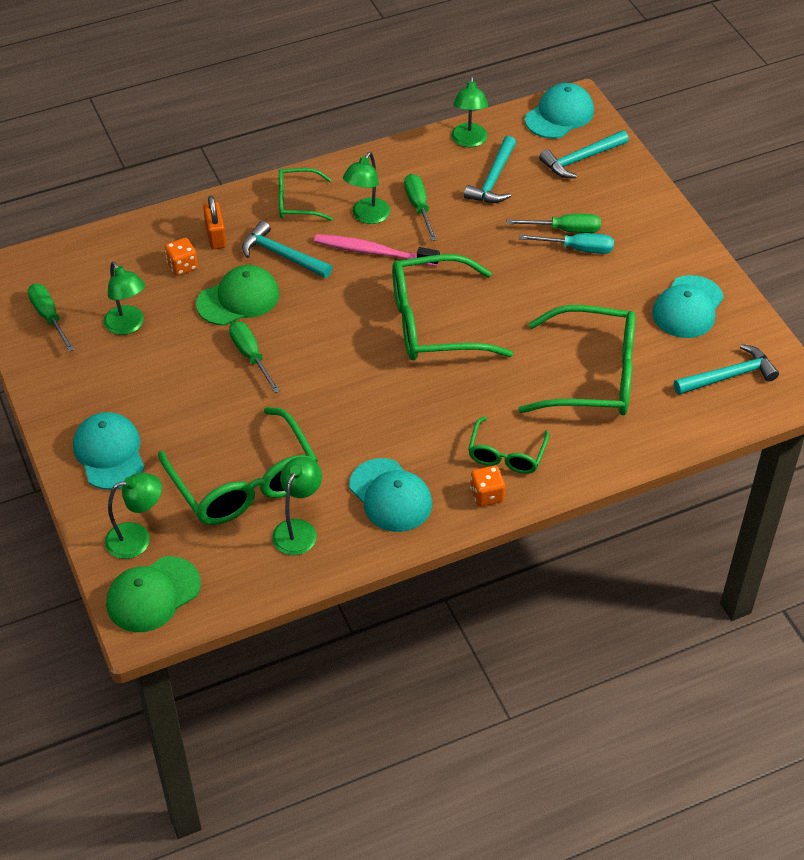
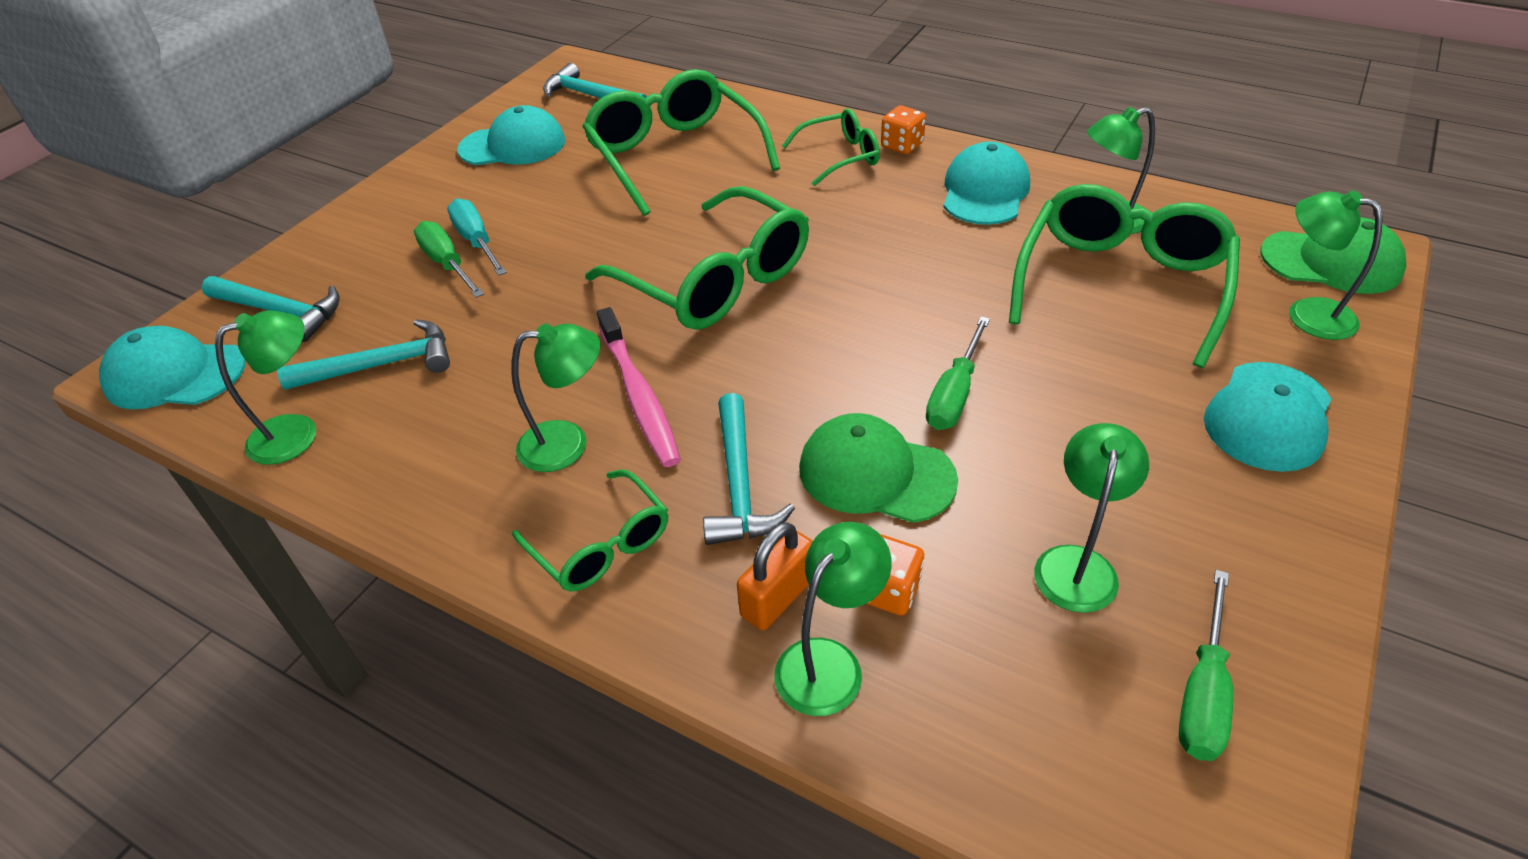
camera: 125 degrees left, 5 degrees down
green screwdriver [404,174,437,241] -> none
none -> green lamp [774,522,892,716]

